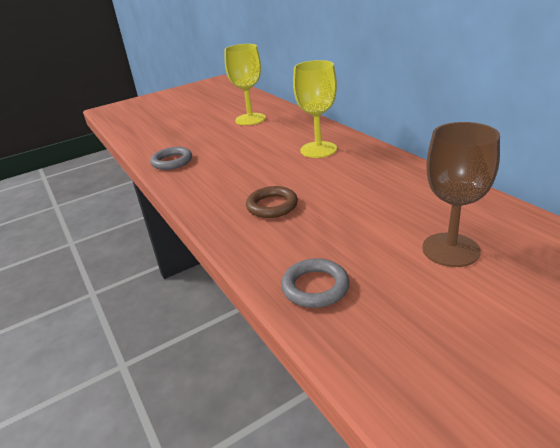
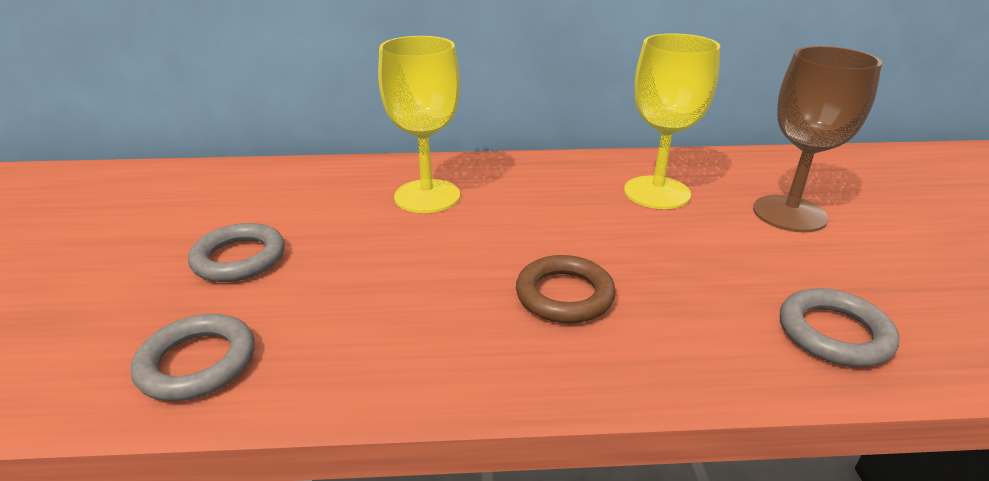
camera: 65 degrees left, 0 degrees up
yellow goblet [224,44,266,125] -> yellow goblet moved to [624,33,720,209]
none -> grey ring [188,223,285,282]

